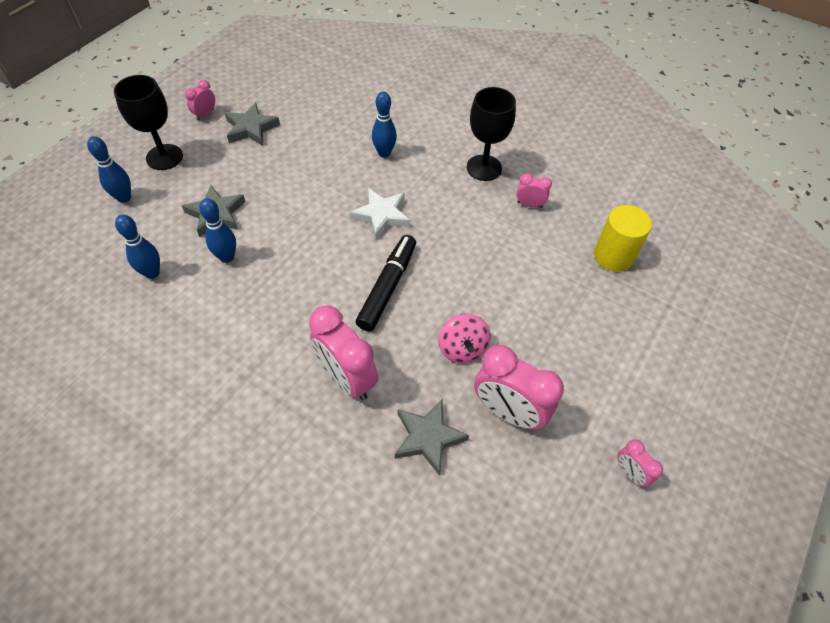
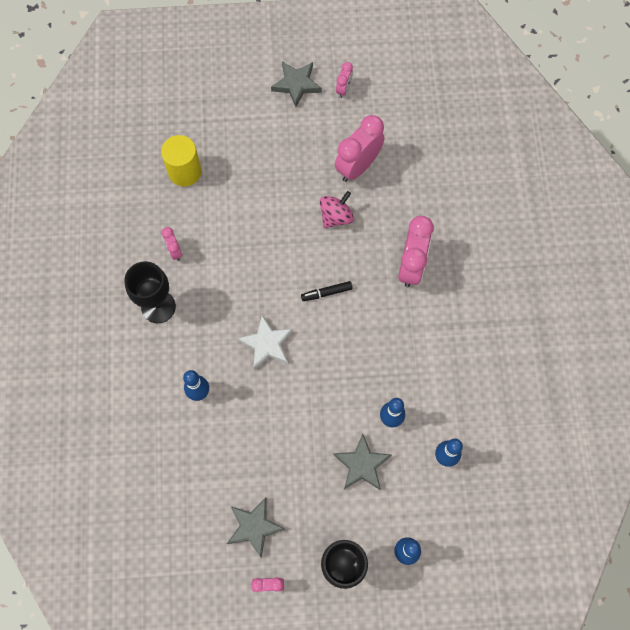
camera: 125 degrees left, 15 degrees up
black marker [356,235,416,331] -> black marker [301,281,353,301], size x0.54
grey star [395,399,469,476] -> grey star moved to [271,62,322,107]
pink clock [474,345,564,430] -> pink clock turned 135 degrees counterclockwise [335,115,385,182]

